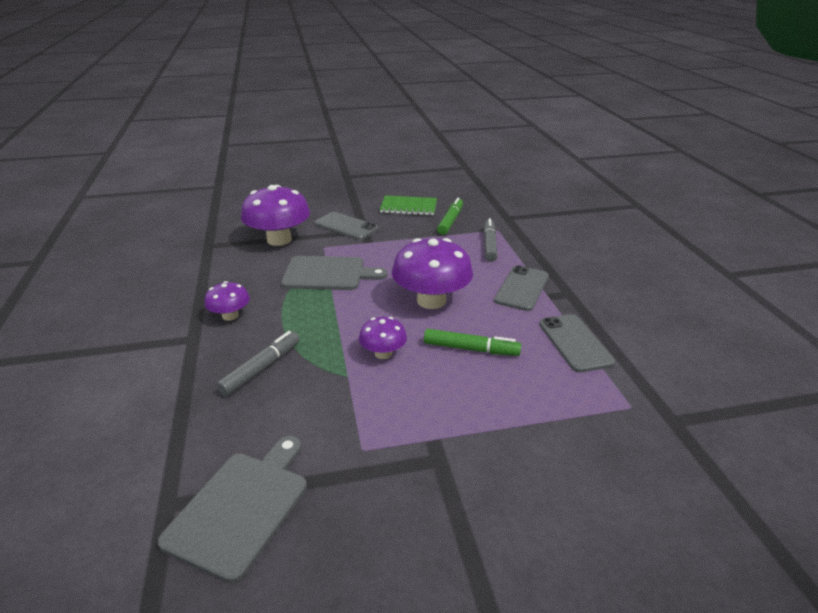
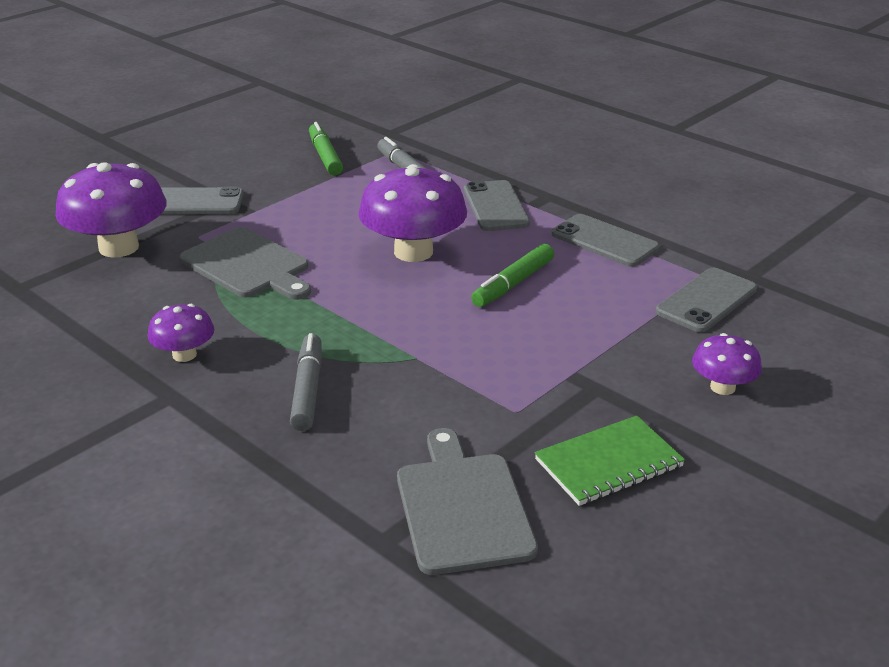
camera: 35 degrees left, 0 degrees up
grey cutting board [281,256,387,290] -> grey cutting board turned 75 degrees clockwise [179,227,311,300]
purple mushroom [359,317,407,359] -> purple mushroom moved to [692,333,762,395]
green notebook [380,195,437,216] -> green notebook moved to [535,415,685,506]
green marker [424,329,521,356] -> green marker turned 150 degrees clockwise [471,244,554,307]
none -> grey phone [656,268,757,332]

